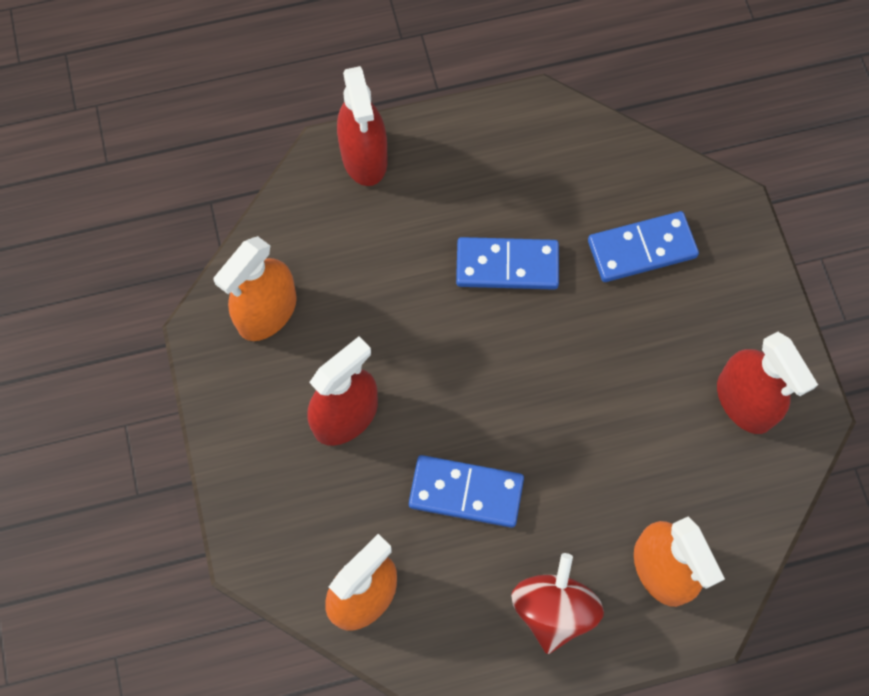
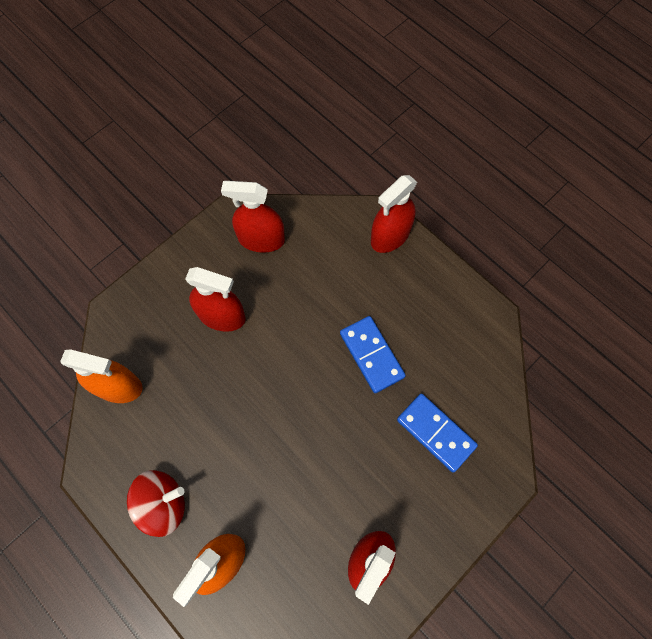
camera: 60 degrees right, 0 degrees up
orange spray bottle [214,236,297,341] -> red spray bottle [221,181,285,253]
blue domino [409,455,524,528] -> none

